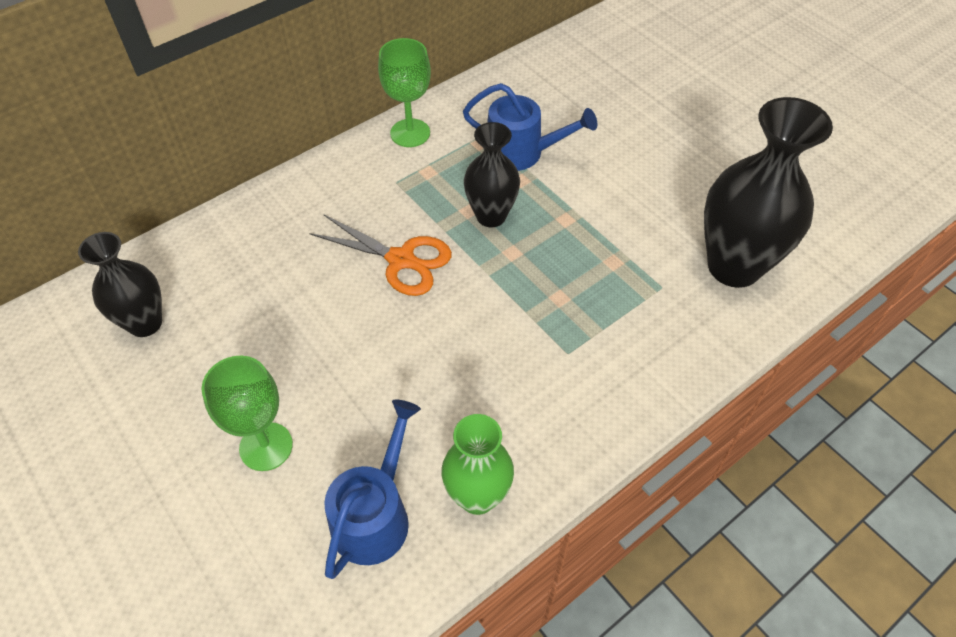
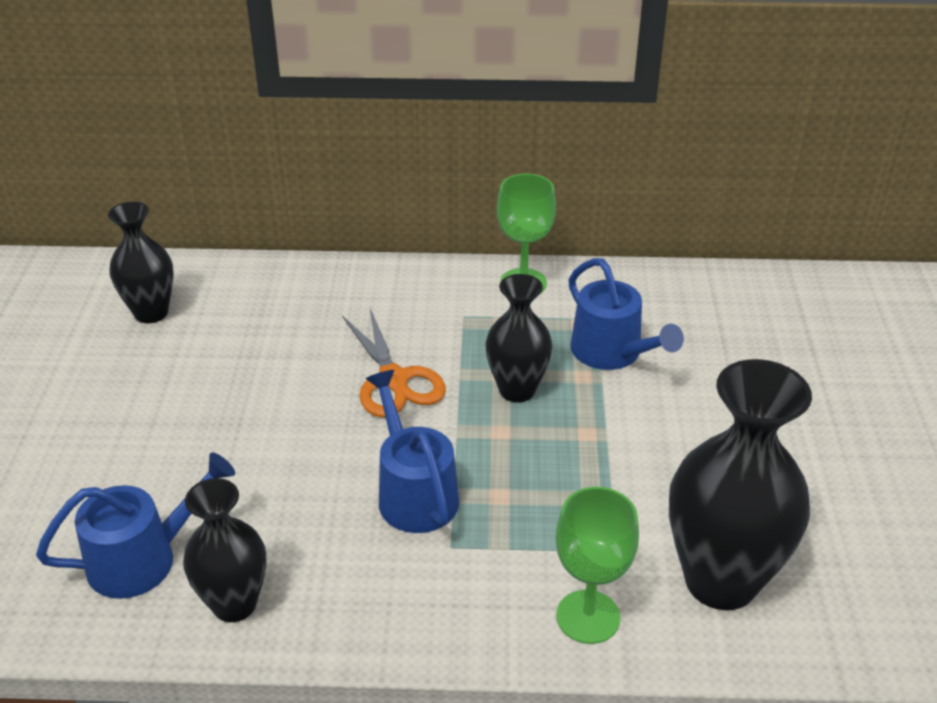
camera: 40 degrees right, 15 degrees down
green goblet [201,356,293,471] -> green goblet moved to [556,487,639,644]
green vase [441,414,514,515] -> black vase [183,478,267,622]
none -> blue watering can [366,370,459,533]

